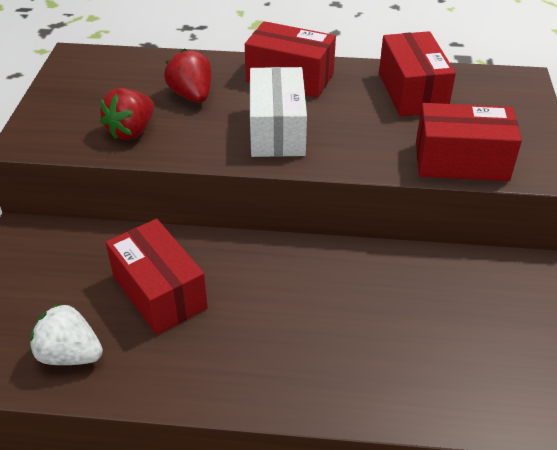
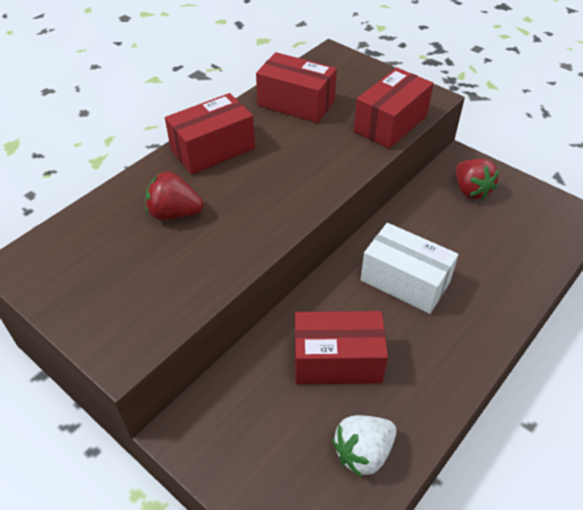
camera: 55 degrees left, 5 degrees up
red strawberry [100,88,154,140] -> red strawberry moved to [456,159,499,200]
white box [250,67,307,157] -> white box moved to [361,223,459,314]

